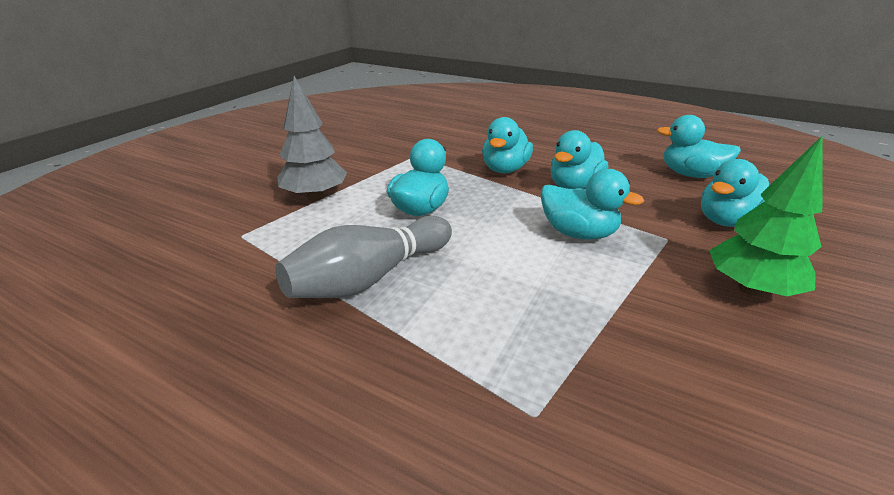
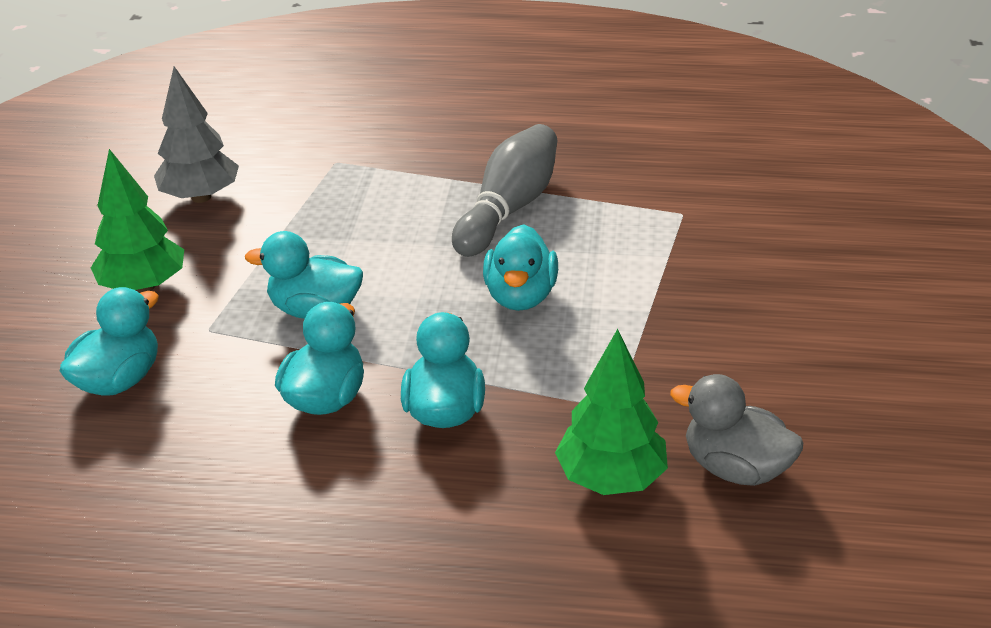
camera: 160 degrees right, 5 degrees up
grey tree [277,76,347,201] -> grey tree moved to [154,66,239,203]
turquoise duck [657,115,741,178] -> none
none -> green tree [555,329,668,495]
none -> grey duck [670,374,803,486]

